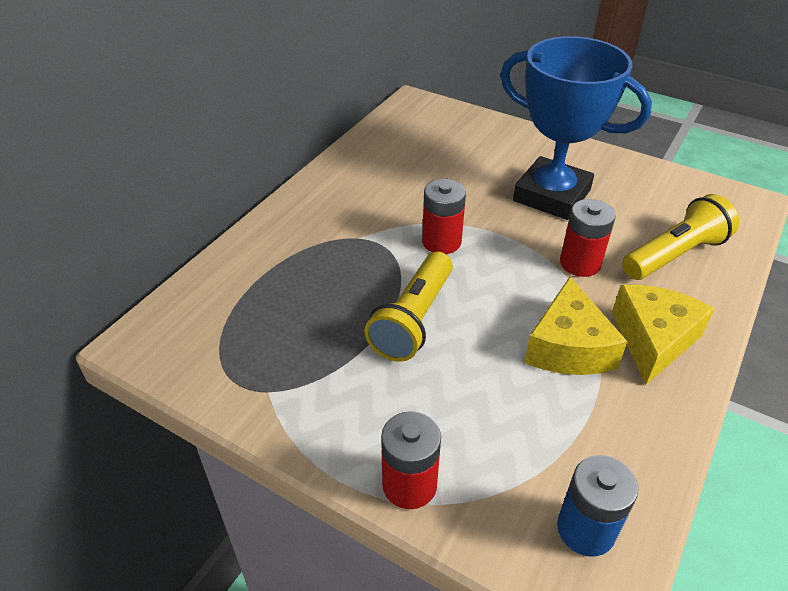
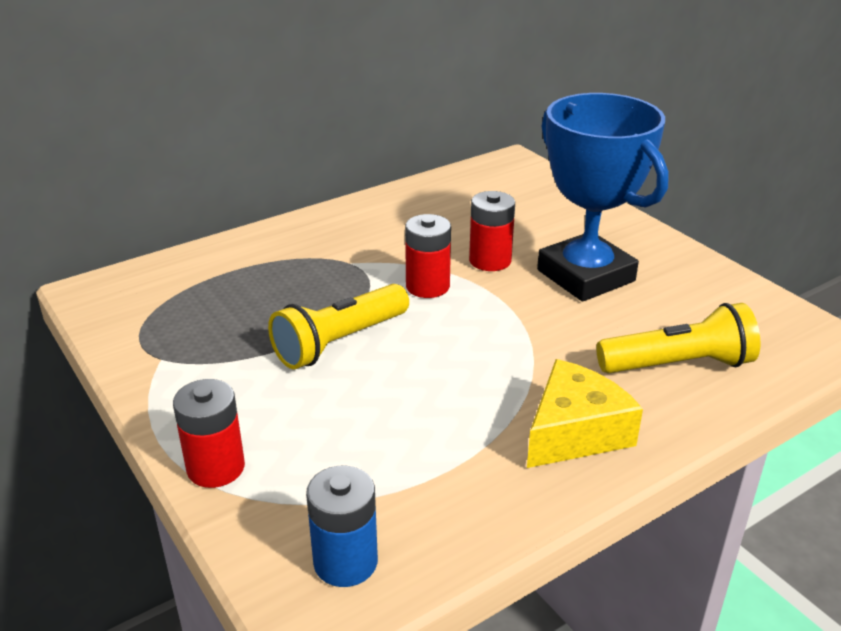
camera: 25 degrees right, 10 degrees down
yellow cheese [524,277,628,375] -> none
red battery [560,199,616,277] -> red battery moved to [469,191,515,271]

